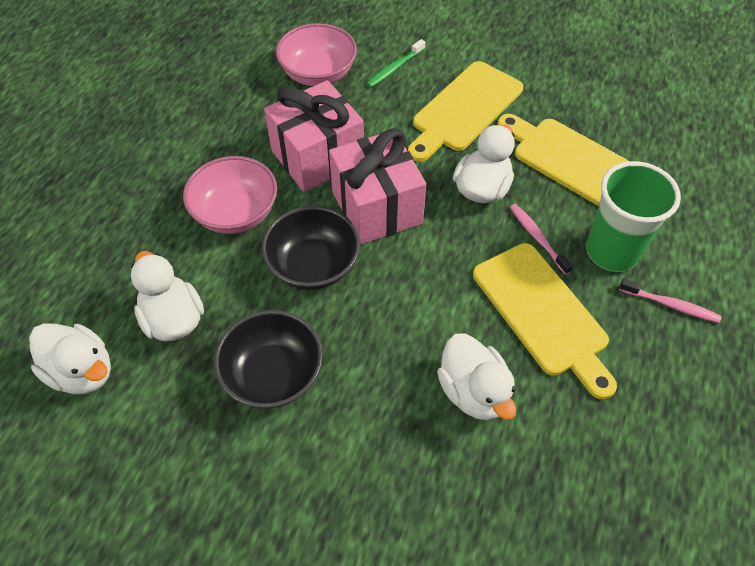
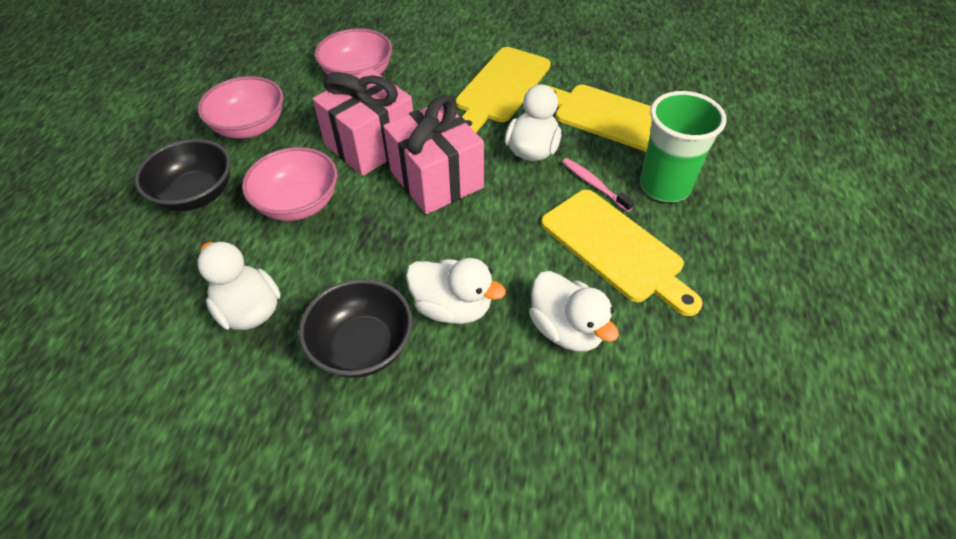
camera: 10 degrees left, 5 degrees down
white duck [29,323,111,394] -> white duck moved to [406,258,506,324]
black bowl [262,206,360,290] -> black bowl moved to [134,139,231,211]
green toothbrush [367,39,425,88] -> none
pink toothbrush [619,279,721,323] -> none
none -> pink bowl [197,76,284,139]

